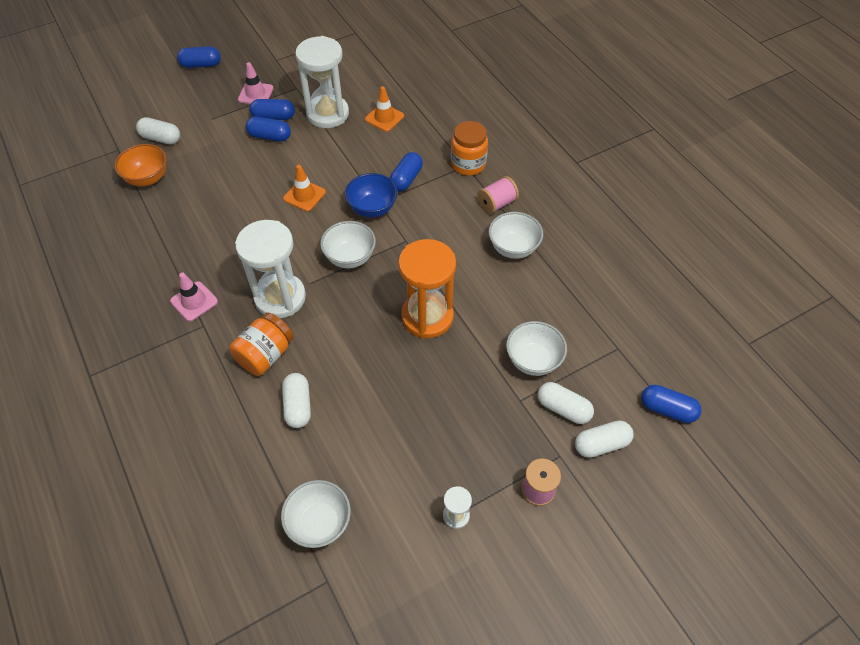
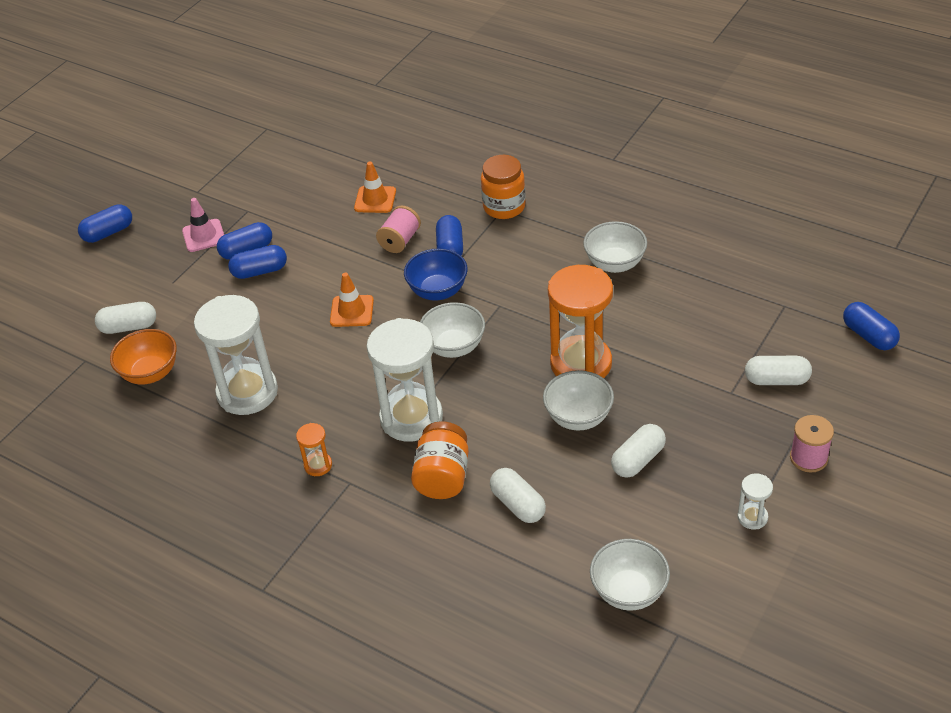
camera: 25 degrees left, 10 degrees down
pink traffic cone [170,273,218,321] -> orange hourglass [296,423,332,476]
white hourglass [295,36,349,128] -> white hourglass moved to [194,295,278,415]
pink spool [478,176,519,214] -> pink spool moved to [376,206,421,253]
white bowl [506,321,567,376] -> white bowl moved to [543,370,614,431]
white capsule [575,421,634,458] -> white capsule moved to [611,424,666,478]
blue capsule [641,385,701,423] -> blue capsule turned 60 degrees clockwise [843,302,900,350]

